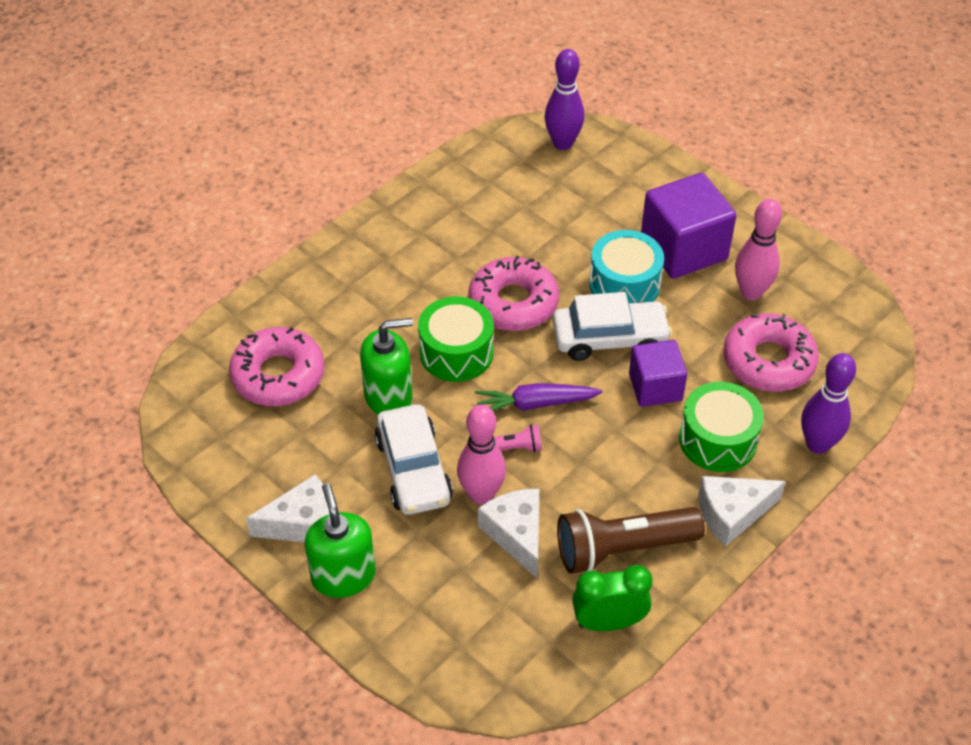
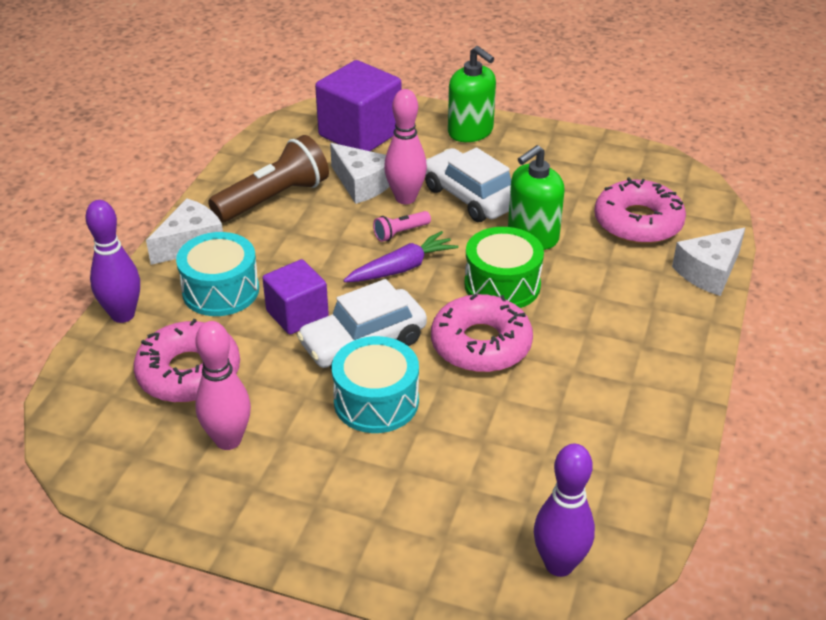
camera: 155 degrees right, 10 degrees down
white cheese [246,474,330,542] -> white cheese moved to [672,228,745,296]
green clock [572,565,652,631] -> none
purple cube [641,173,737,279] -> purple cube moved to [315,60,402,151]
green drum [679,382,764,472] -> turquoise drum [176,232,259,316]

